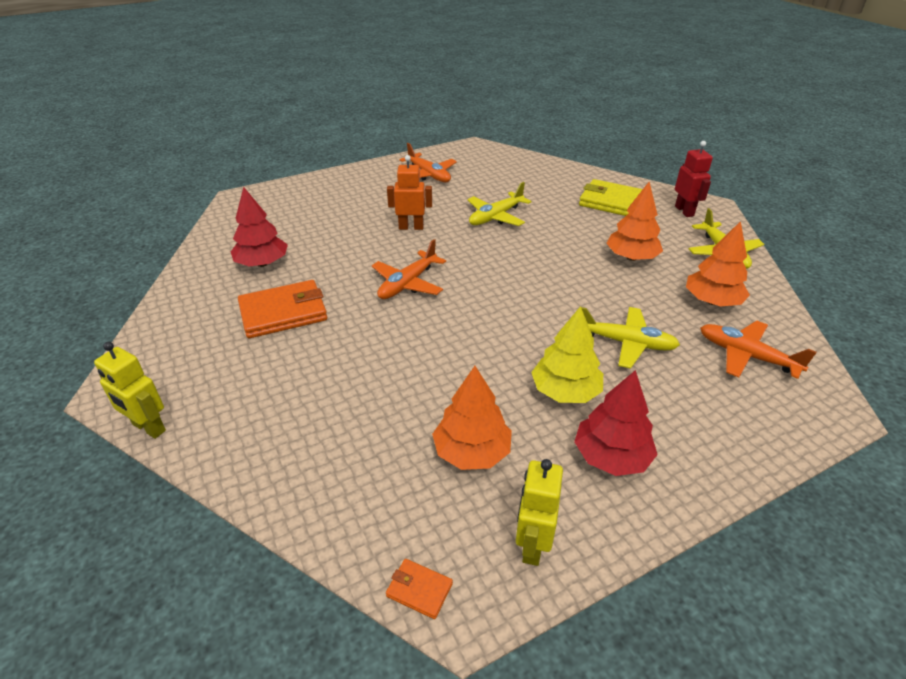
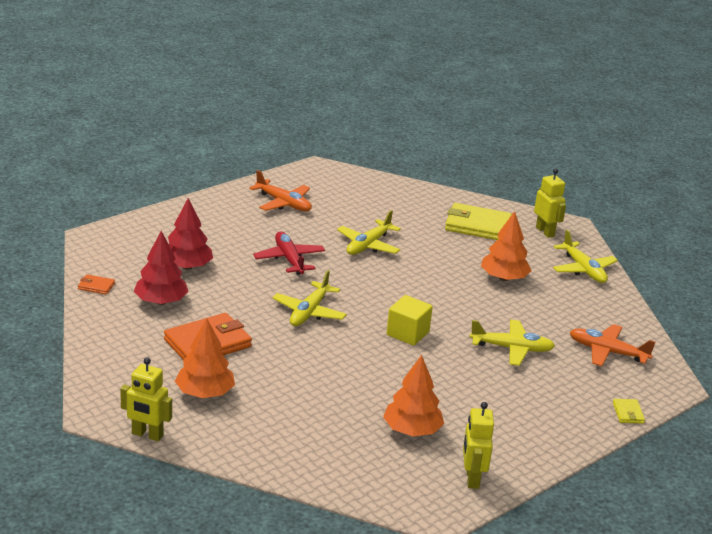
camera: 15 degrees left, 10 degrees down
orange plane [372,239,446,299] -> yellow plane [272,270,347,326]
orange wallet [386,559,453,619] -> orange wallet moved to [78,274,115,295]
orange robot [387,155,432,230] -> red plane [253,231,325,275]
yellow tree [531,306,603,403] -> none
red tree [574,370,658,476] -> red tree moved to [168,198,213,270]
red robot [675,141,713,217] -> yellow robot [534,169,566,238]
orange tree [686,221,750,307] -> orange tree moved to [175,318,235,398]
none -> yellow cube [387,295,433,346]
none -> yellow wallet [613,399,645,424]

